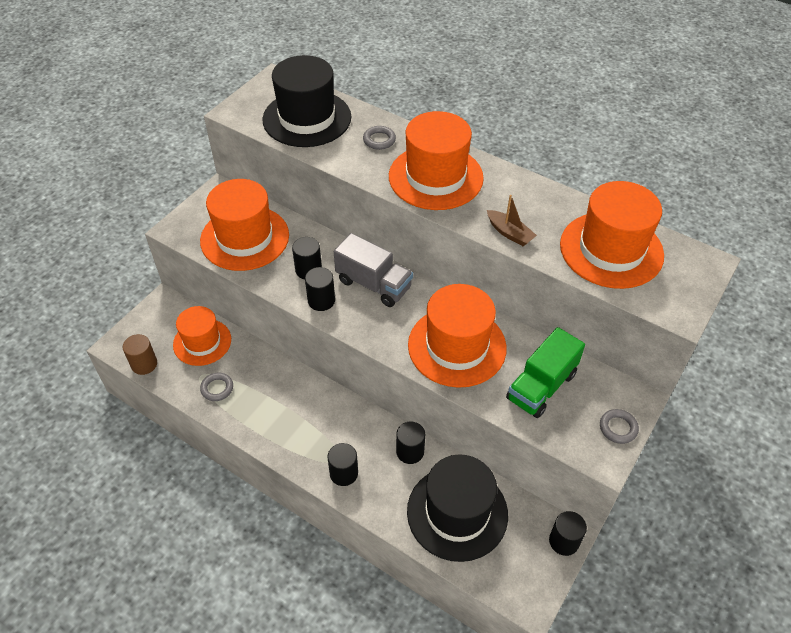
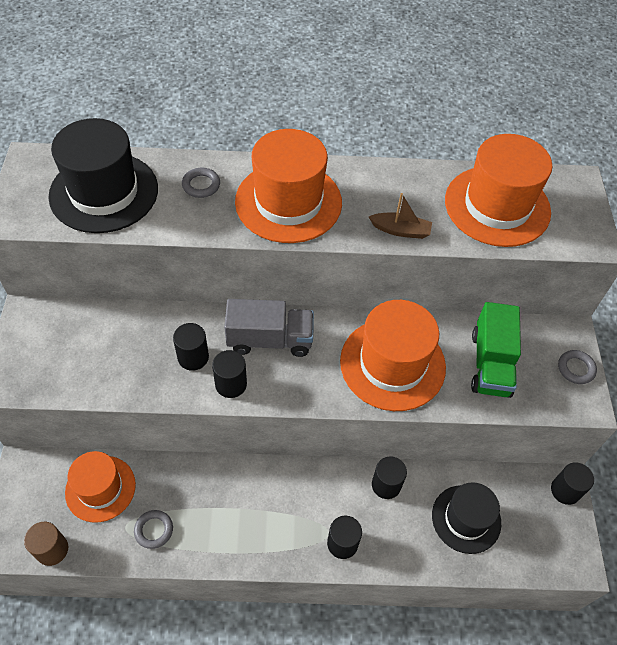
camera: 35 degrees left, 5 degrees up
orange hat [200,179,289,271] -> none
black hat [407,454,508,562] -> black hat [432,482,501,554], size x0.66

